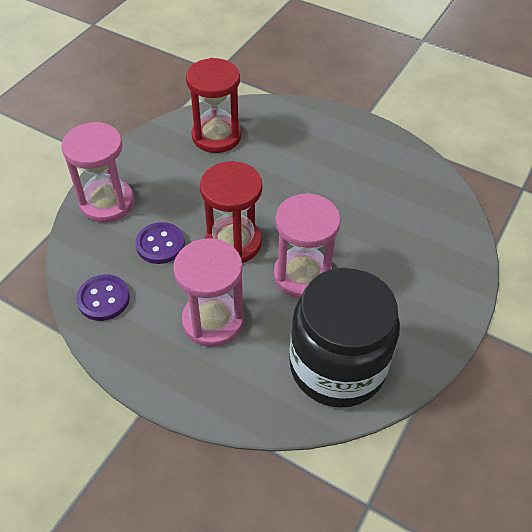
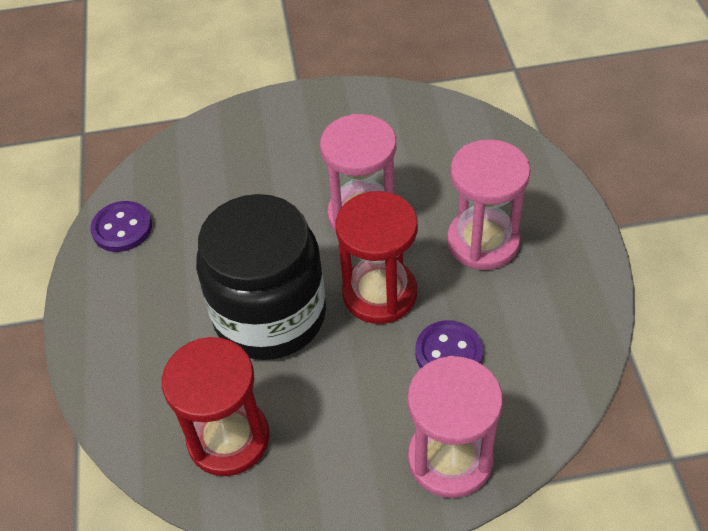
camera: 125 degrees left, 0 degrees up
purple button [76,274,130,321] -> purple button moved to [91,201,152,252]
black jar [289,267,400,408] -> black jar moved to [196,194,326,360]

